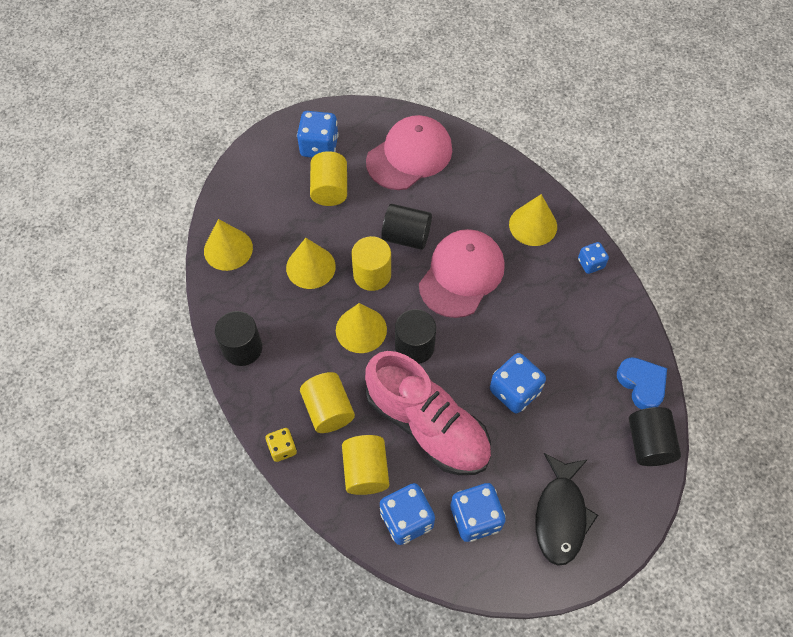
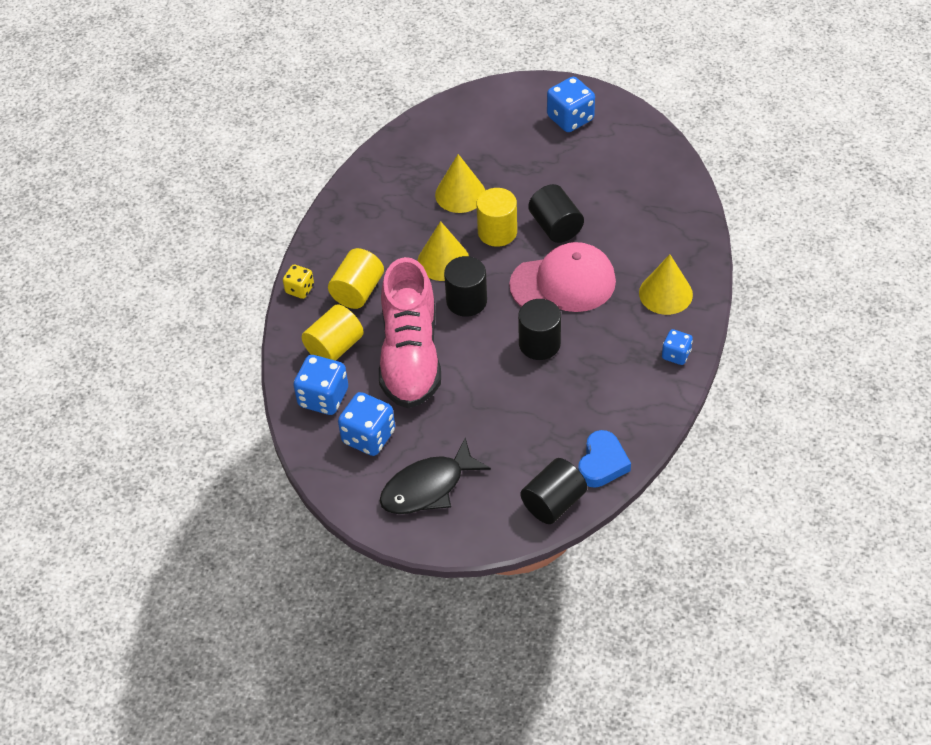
camera: 50 degrees right, 10 degrees down
yellow cone [204,219,253,271] -> none
black cylinder [215,311,262,366] -> black cylinder moved to [518,299,561,360]
yellow cylinder [310,151,347,206] -> none
pink cap [366,115,452,190] -> none
blue dice [490,353,546,414] -> none

